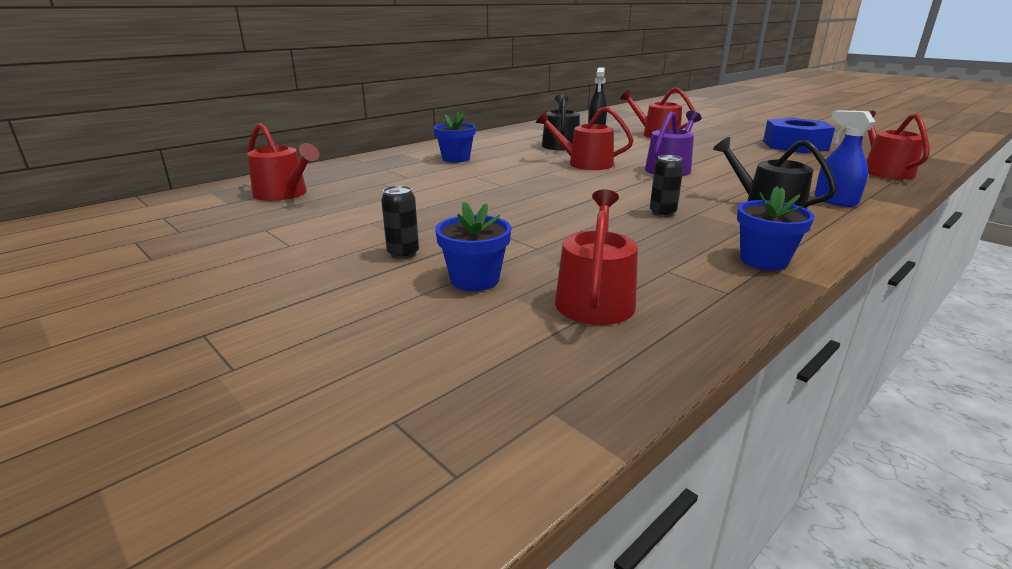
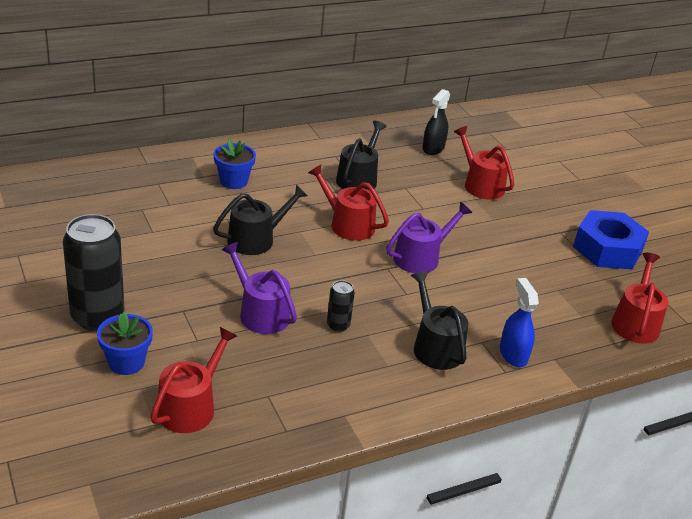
camera: 15 degrees right, 10 degrees up
red watering can [247,123,319,201] -> none
black can [381,185,419,259] -> black can [63,214,124,331], size x2.15
blue flower pot [737,186,815,271] -> none
none -> black watering can [213,184,308,255]
none -> purple watering can [221,242,297,334]

